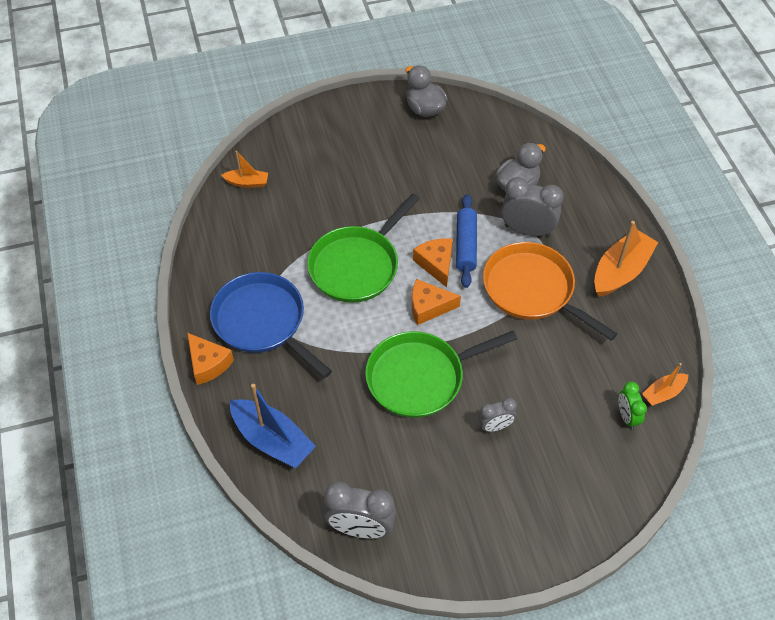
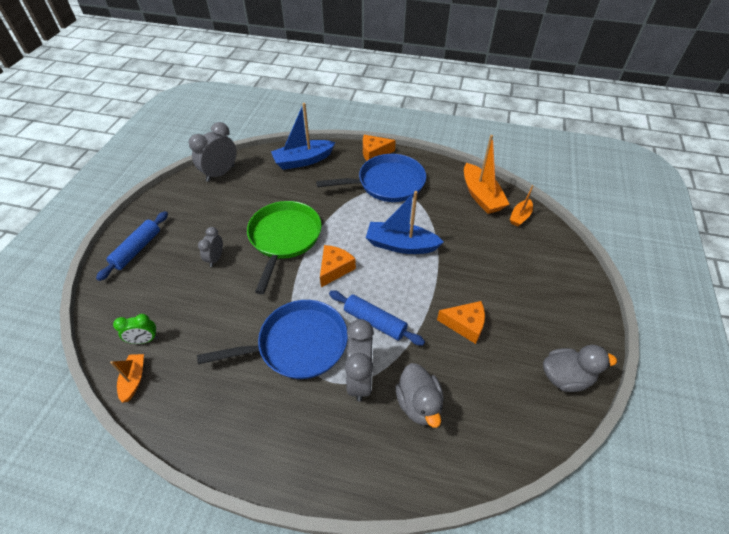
camera: 120 degrees right, 5 degrees down
green pan [307,193,420,303] -> blue boat [366,191,444,254]
orange cheese [413,238,453,288] -> orange cheese moved to [437,301,485,344]
orange pan [483,242,617,341] -> blue pan [197,300,348,379]
grey clock [501,177,564,237] -> grey clock turned 45 degrees counterclockwise [345,319,374,402]
orange boat [594,221,658,297] -> orange boat moved to [464,135,509,214]
green clock [619,382,647,430] -> green clock turned 150 degrees clockwise [113,314,158,344]
none -> blue rolling pin [96,211,168,281]

